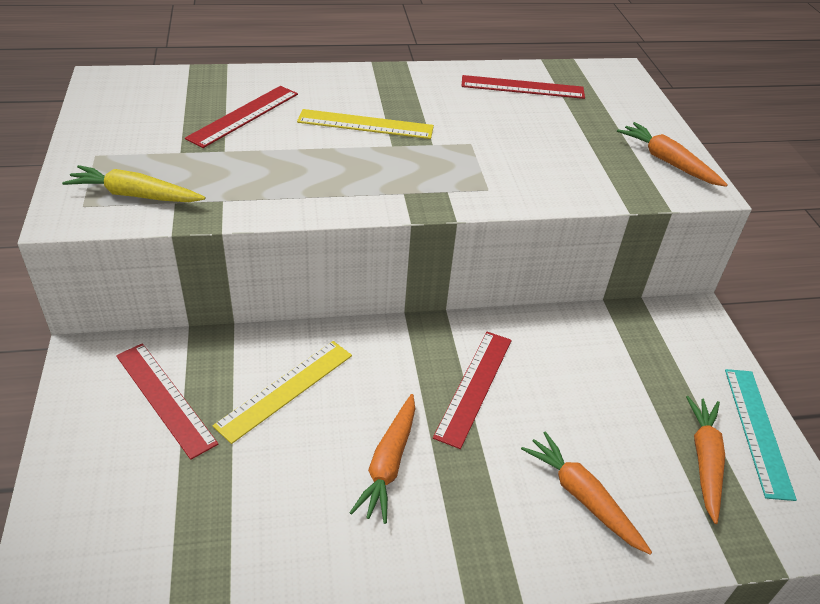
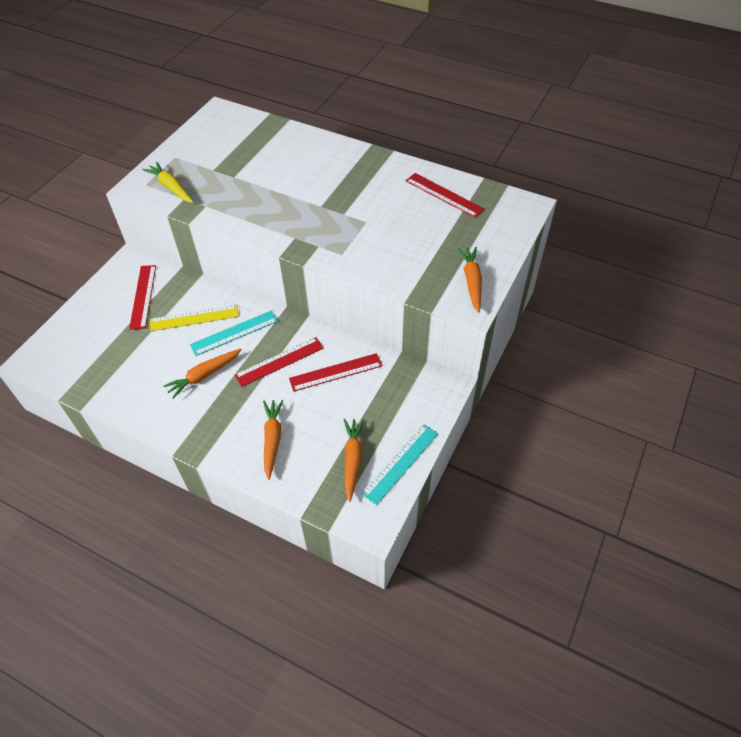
camera: 40 degrees right, 10 degrees up
red ruler [185,86,298,148] -> red ruler moved to [289,353,382,392]
yellow ruler [297,109,434,139] -> none
orange carrot [686,396,725,524] -> orange carrot turned 45 degrees counterclockwise [343,419,364,502]
none -> turquoise ruler [190,310,278,356]

